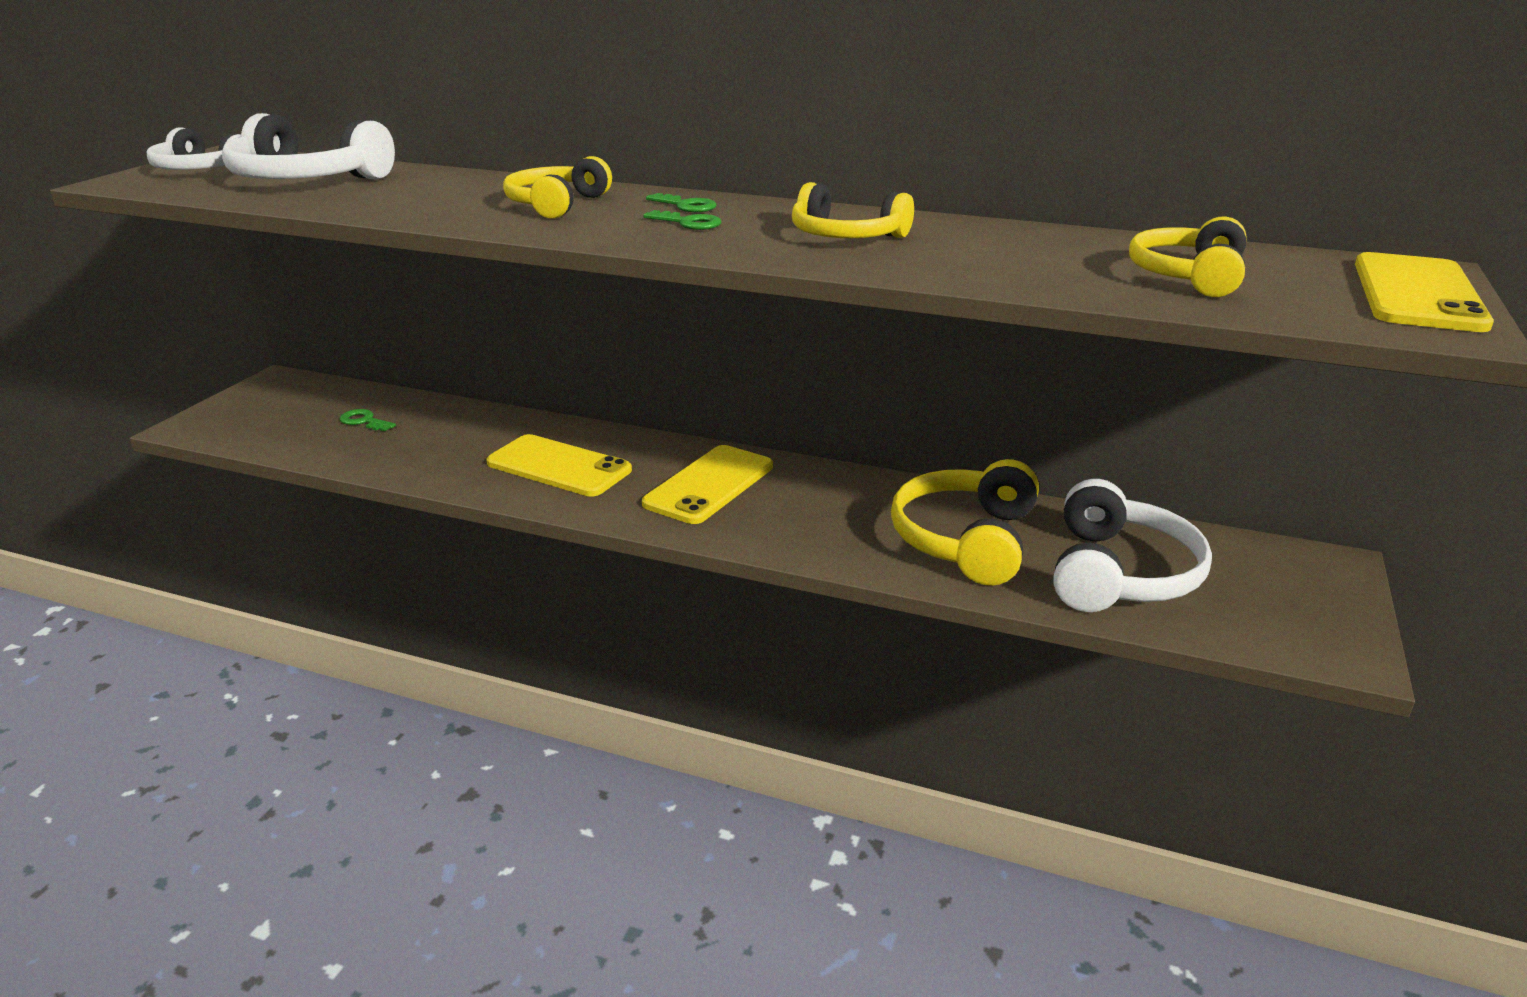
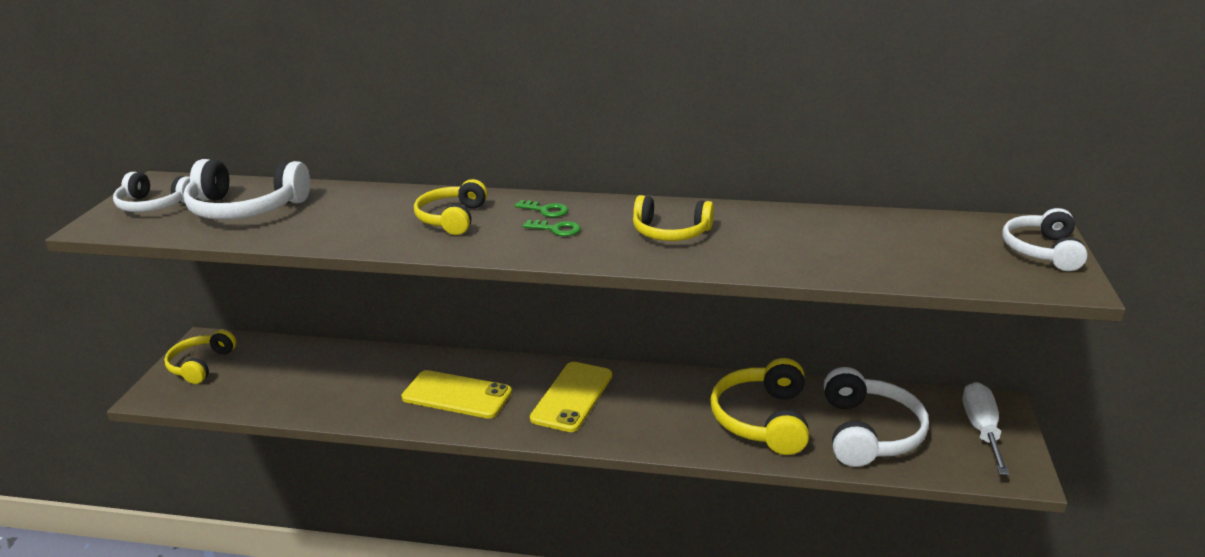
camera: 10 degrees left, 0 degrees up
green key [339,409,396,432] -> none
yellow headphones [1129,217,1247,297] -> yellow headphones moved to [164,330,237,384]
yellow phone [1355,252,1494,332] -> white headphones [1002,208,1088,271]
none -> white screwdriver [963,382,1010,475]

